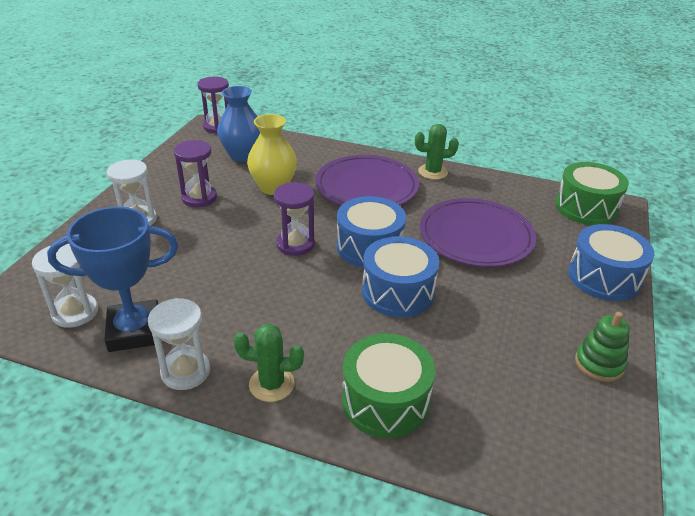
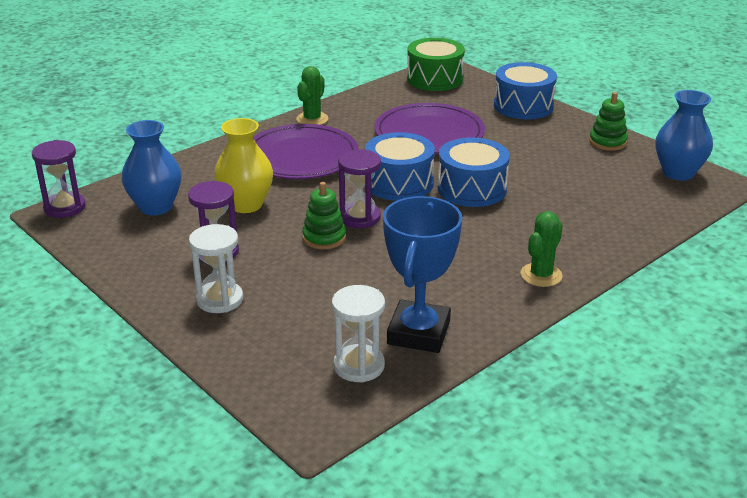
camera: 60 degrees left, 5 degrees down
white hourglass [148,298,210,390] -> none
green drum [342,334,435,438] -> none
none -> green stacking toy [302,182,346,249]
none -> blue vase [655,90,713,181]

